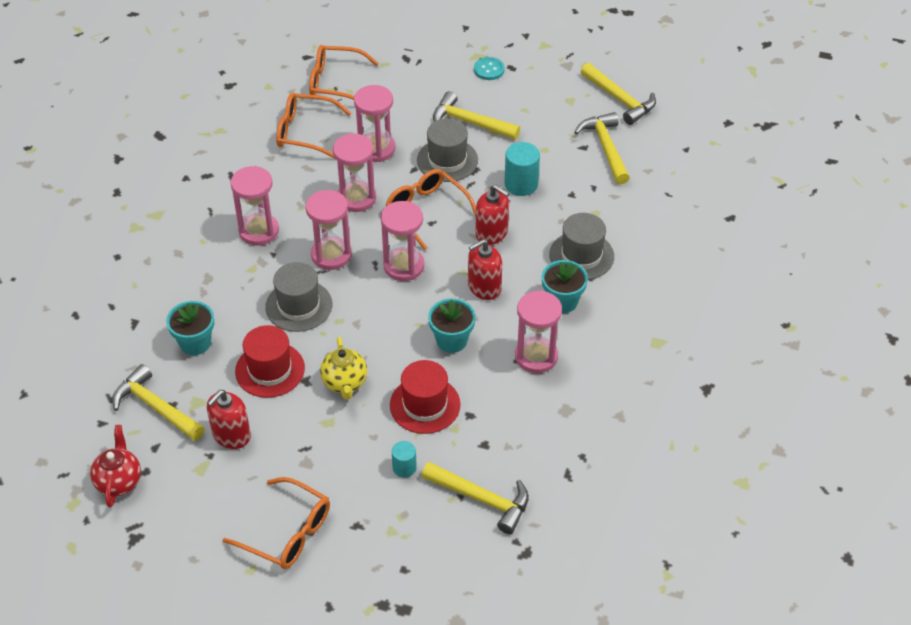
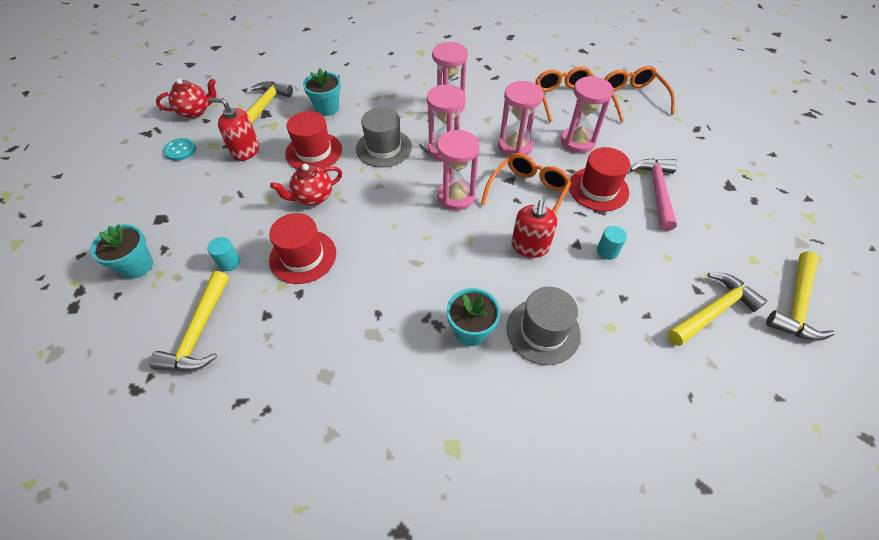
camera: 70 degrees right, 5 degrees up
orange glasses [223,477,330,569] -> none
yellow teapot [320,337,367,400] -> red teapot [270,164,342,205]
grey hat [417,119,478,182] -> red hat [569,147,630,211]
turquoise flower pot [428,298,475,353] -> turquoise flower pot moved to [90,224,153,279]
yellow hammer [433,91,520,140] -> pink hammer [630,158,678,231]
red soap dispenser [468,239,502,300] -> none
turquoise button [474,57,505,80] -> turquoise button moved to [164,138,196,161]
turquoise cylinder [504,142,540,196] -> turquoise cylinder [597,226,627,260], size x0.61
pink hourglass [515,290,562,373] -> none

